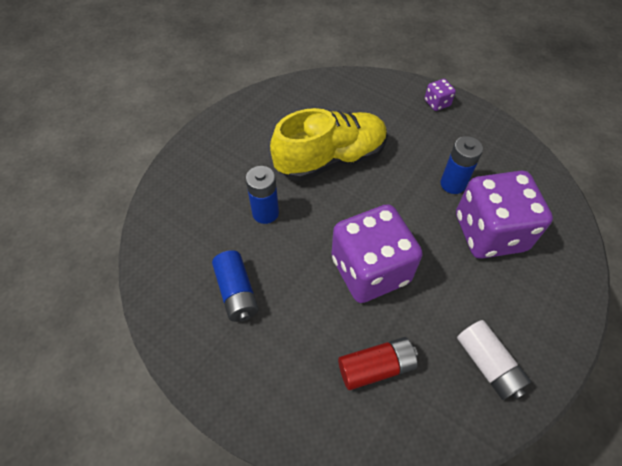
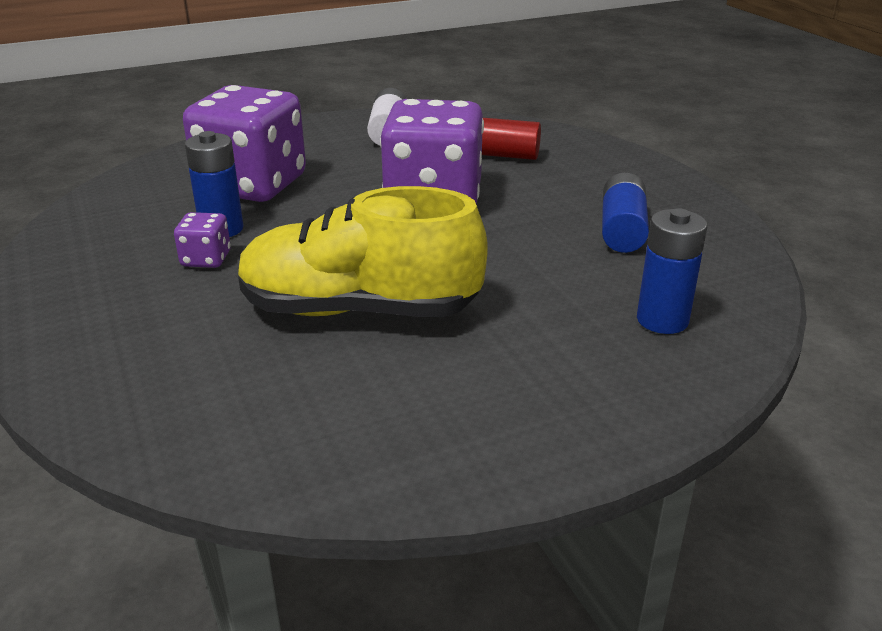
camera: 150 degrees left, 25 degrees down
blue battery [246,166,279,224] -> blue battery moved to [637,208,707,334]
purple dice [425,79,456,111] -> purple dice moved to [174,212,231,268]

